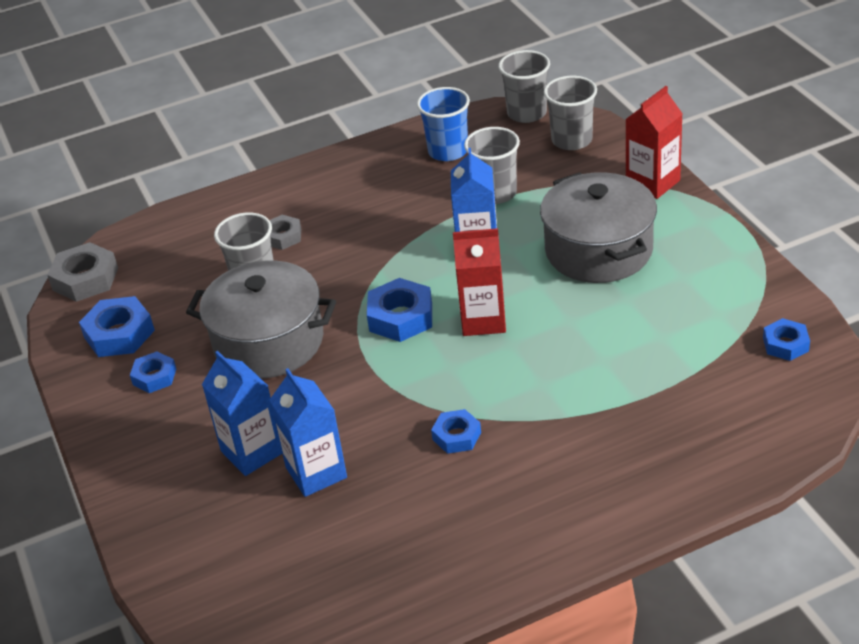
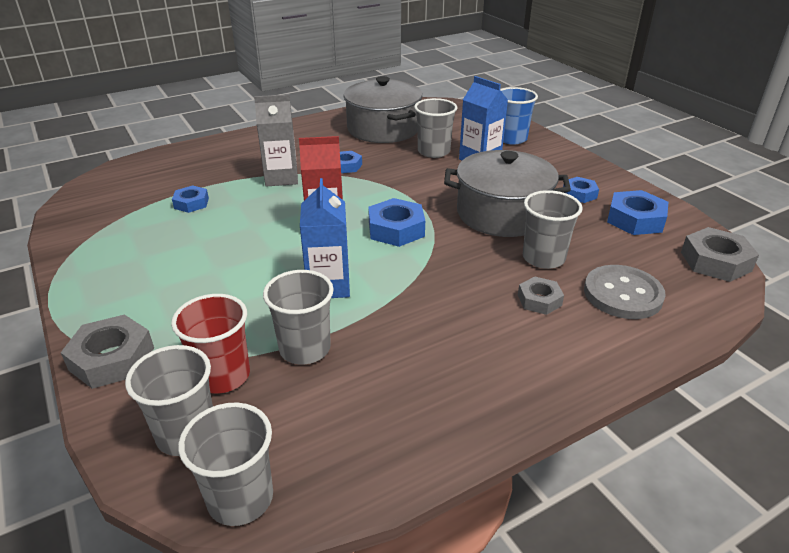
camera: 170 degrees right, 5 degrees down
blue carton [269,368,347,497] -> grey cup [414,98,457,158]
blue cup [417,87,470,161] -> blue cup moved to [500,87,538,145]
grey pot [540,172,657,283] -> grey pot moved to [343,76,422,143]
red carton [626,86,683,199] -> grey nut [61,315,154,389]
blue nut [763,318,810,361] -> blue nut moved to [172,185,209,213]
none -> red cup [171,294,250,394]
none -> grey carton [254,94,298,186]
none -> grey button [584,265,666,319]

